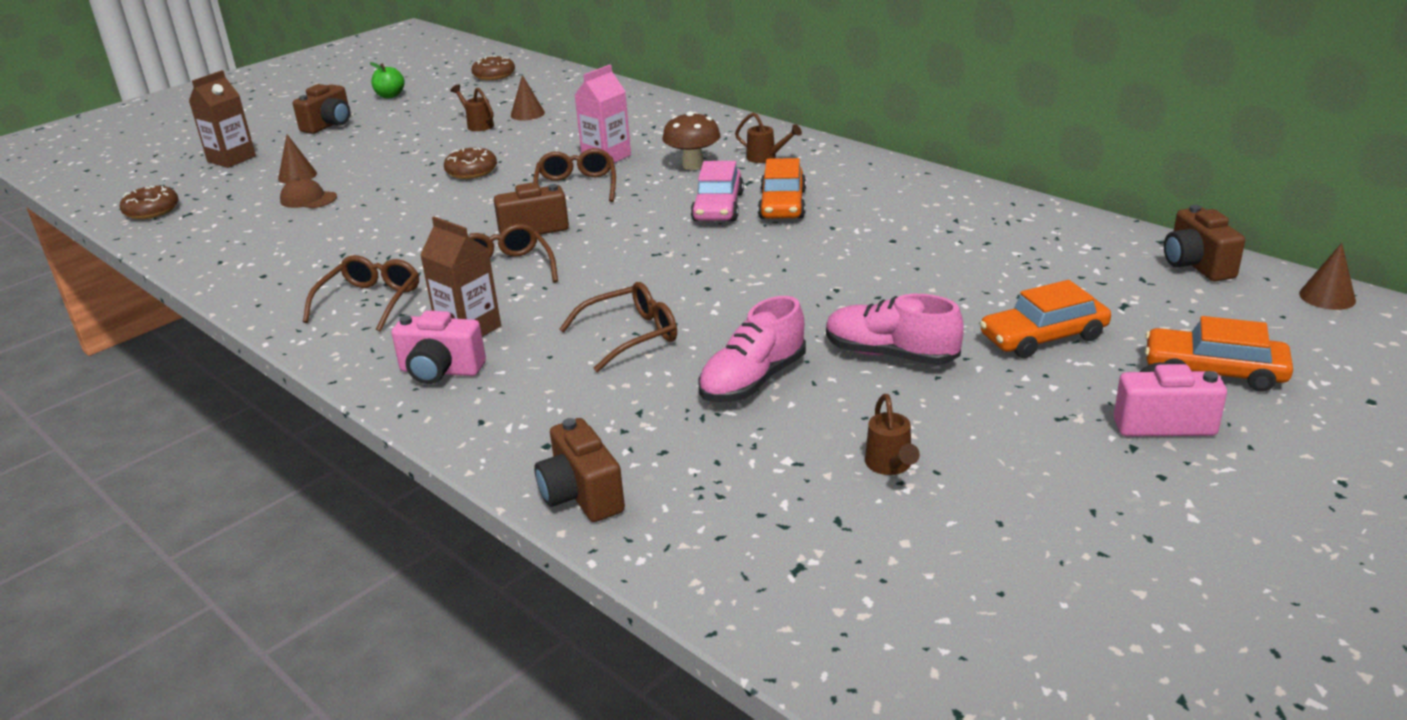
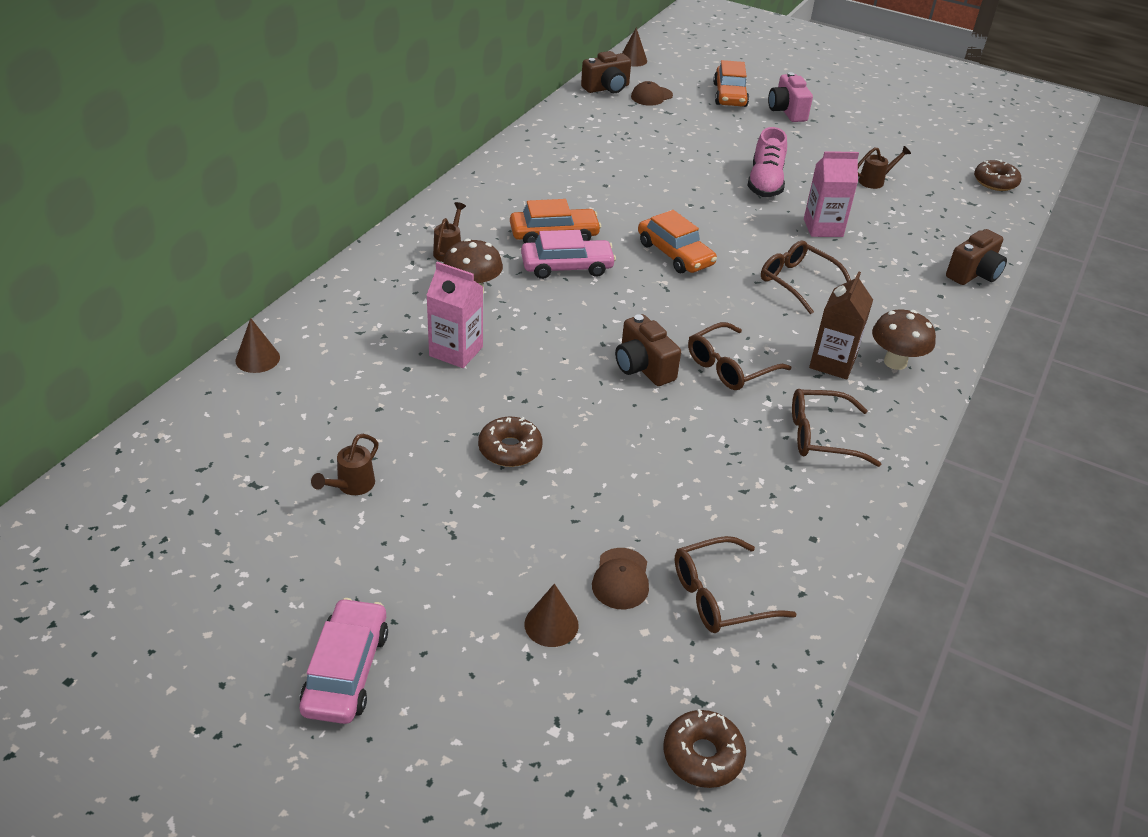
camera: 110 degrees left, 10 degrees up
brown carton [189,70,256,168] -> none
brown camera [293,84,350,134] -> pink car [299,598,388,724]
green apple [370,62,405,98] -> none
pink camera [392,310,486,384] -> brown mushroom [872,310,936,370]
brown donut [471,56,515,80] -> brown donut moved to [974,159,1021,191]
brown cone [511,75,545,120] -> brown cone moved to [235,318,280,373]
brown glasses [533,148,616,202] -> brown glasses moved to [675,536,797,633]
pink shoe [698,296,806,402] -> pink carton [804,151,859,237]
orange car [980,280,1111,358] -> orange car moved to [638,210,717,273]
none -> brown cap [631,81,673,106]

